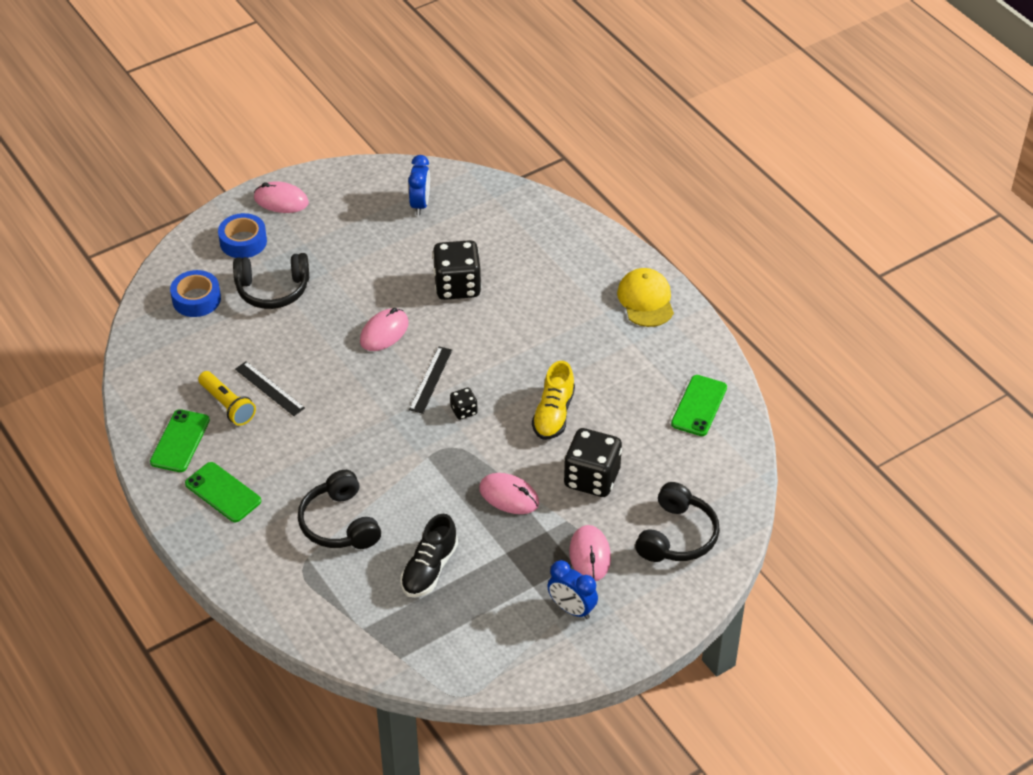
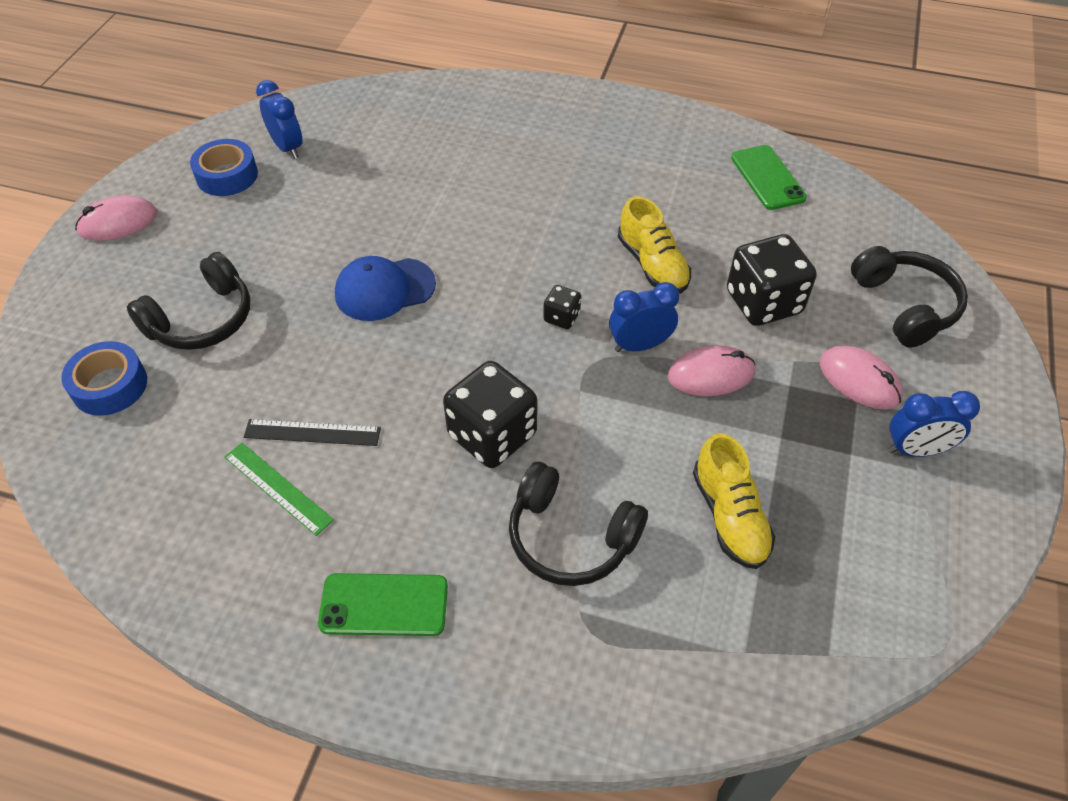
camera: 40 degrees left, 5 degrees up
green phone [150,409,210,472] -> none
yellow flashlight [198,371,256,426] -> green ruler [224,443,334,536]
blue tape [218,213,267,258] -> blue tape moved to [190,139,258,196]
pink mouse [360,308,409,351] -> blue cap [335,256,436,321]
black shoe [401,514,458,597] -> yellow shoe [693,433,775,569]
black ruler [409,346,452,414] -> none
black dice [433,240,481,300] -> black dice moved to [443,361,537,468]
yellow cap [617,268,674,327] -> none
none -> blue clock [609,282,679,352]

